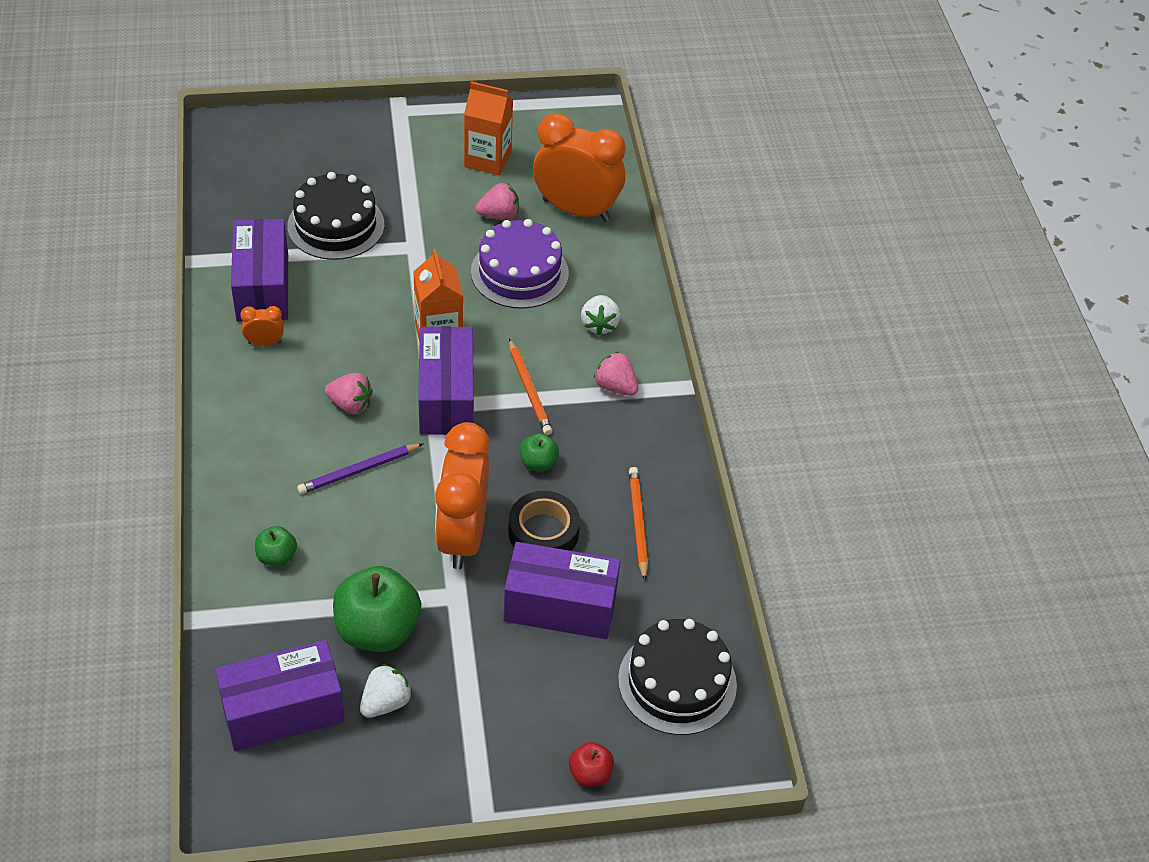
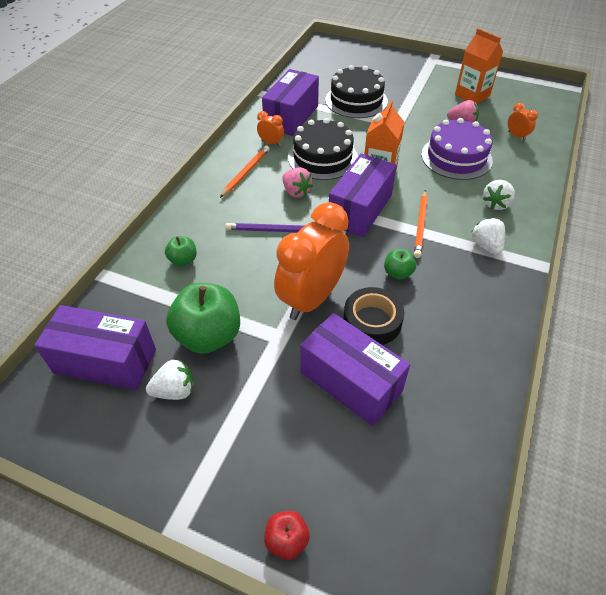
camera: 35 degrees right, 0 degrees up
orange clock [533,113,626,222] -> orange clock [508,103,538,141], size x0.42
pink strawberry [594,352,639,396] -> white strawberry [472,218,505,255]
black cake [618,619,737,735] -> black cake moved to [288,118,358,180]
orange pencil [629,467,648,581] -> orange pencil moved to [220,146,270,198]

